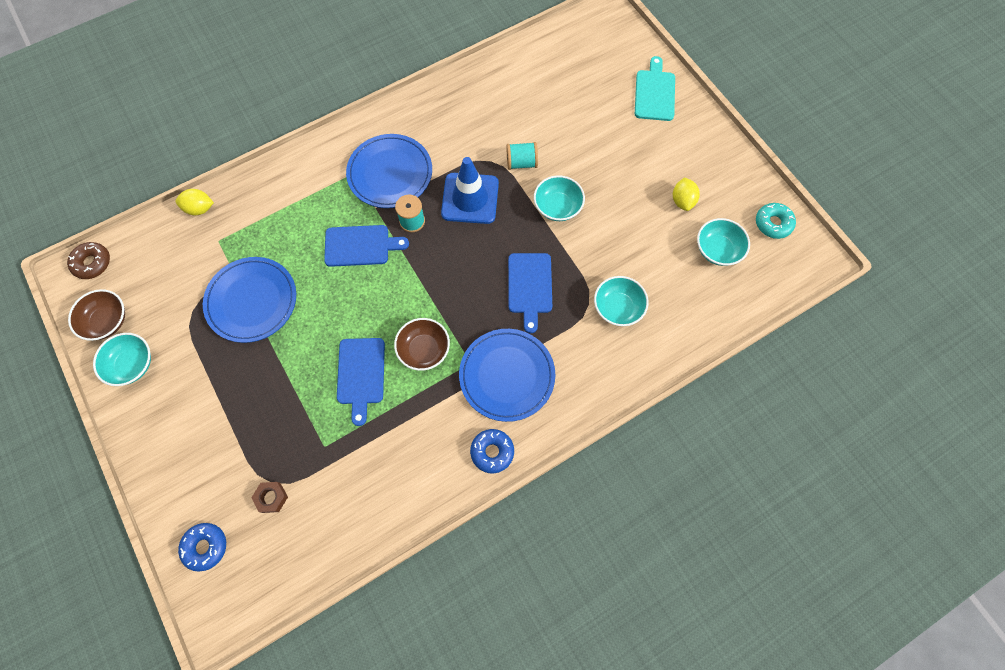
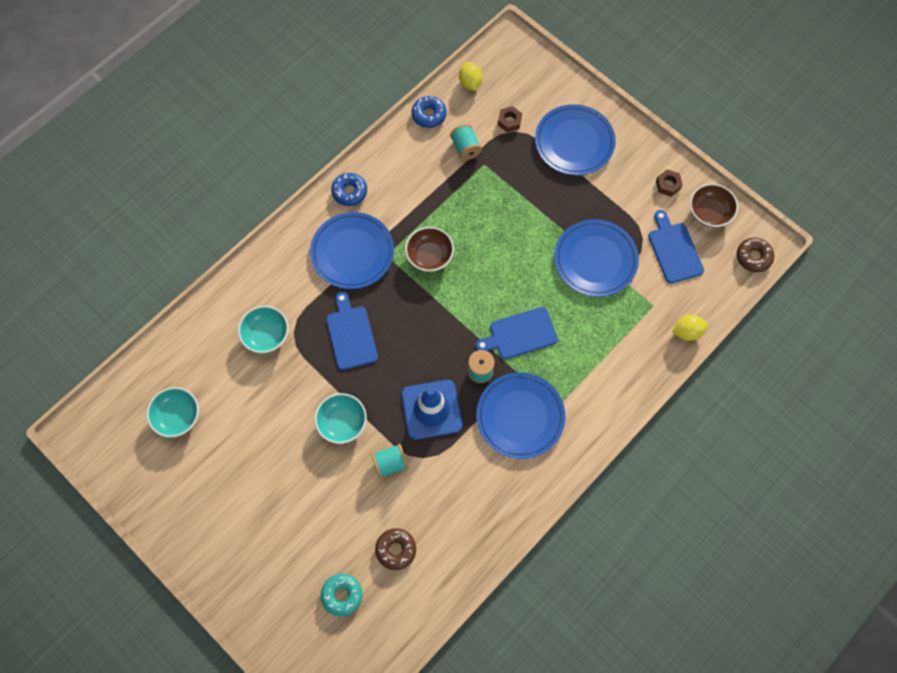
camera: 165 degrees right, 0 degrees up
turquoise bowl [93,333,151,386] -> brown nut [656,169,683,197]
blue donut [178,523,226,571] -> blue donut moved to [412,96,446,128]
blue cutting board [337,338,385,426] -> blue cutting board moved to [648,210,704,284]
turquoise cutting board [635,56,675,121] -> none
yellow lemon [673,177,700,211] -> yellow lemon moved to [459,62,482,91]
turquoise donut [756,203,796,239] -> turquoise donut moved to [321,574,363,617]
none -> brown donut [375,528,416,570]
none -> turquoise spool [450,124,482,160]
none -> blue plate [535,104,616,175]

